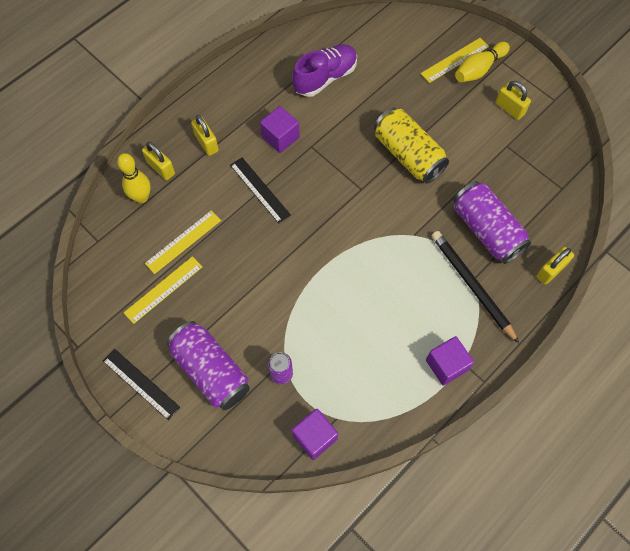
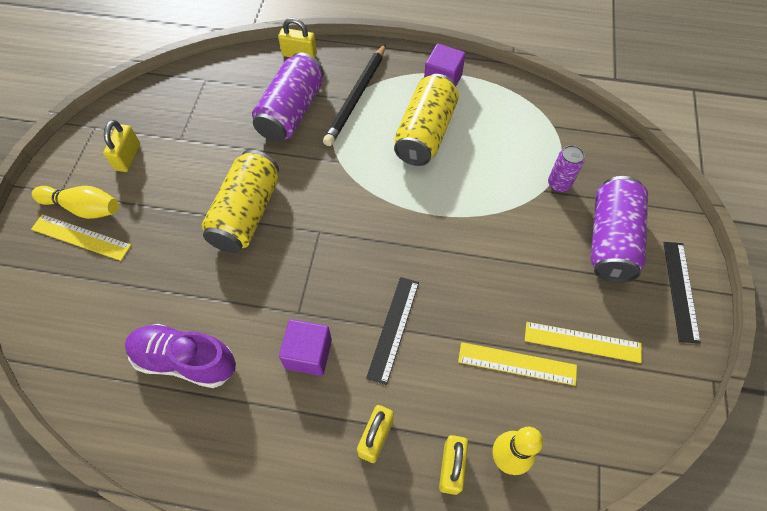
camera: 125 degrees left, 5 degrees down
purple cube [292,409,338,460] -> none
none -> yellow can [394,74,459,166]

